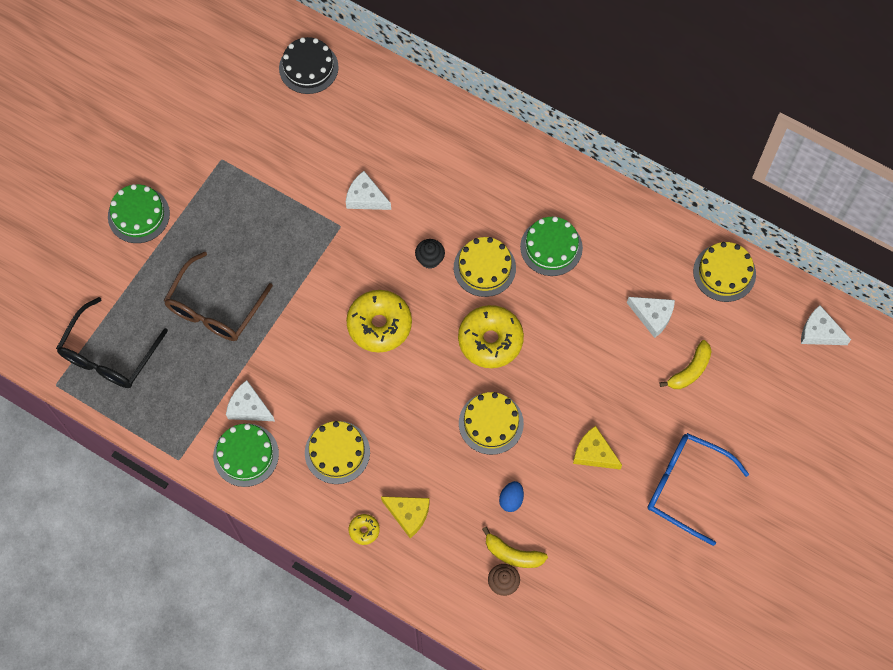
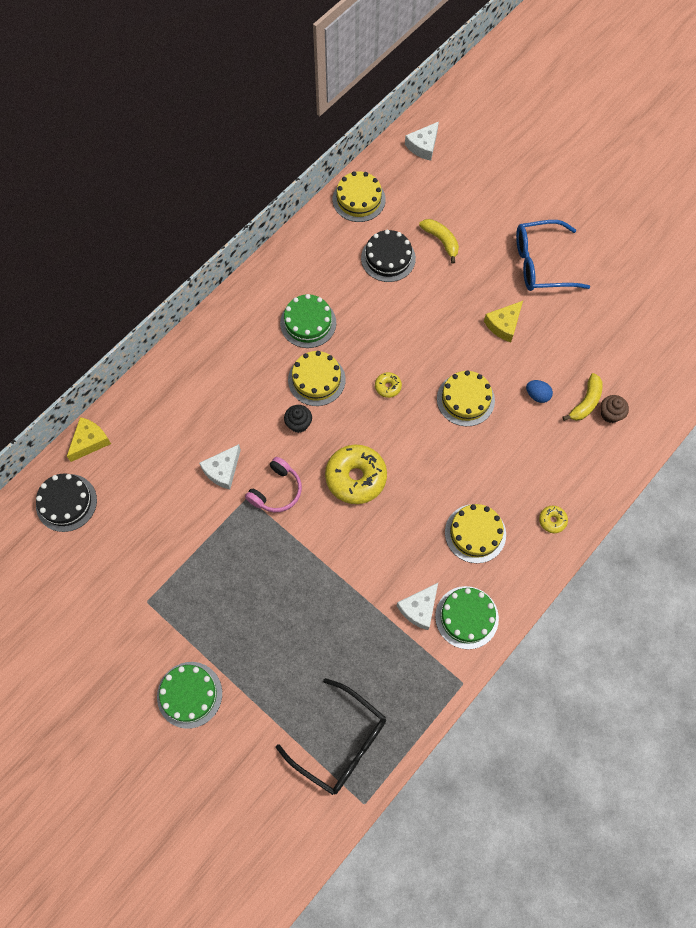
camera: 80 degrees left, 0 degrees up
brown glasses [164,252,273,341] -> none
yellow cheese [381,496,430,538] -> yellow cheese moved to [67,417,111,462]
yellow donut [458,305,524,368] -> yellow donut [375,372,402,398], size x0.45
white cheese [627,297,675,338] -> black cake [361,230,416,282]
blue glasses [647,433,749,546] -> blue glasses turned 45 degrees clockwise [516,220,590,291]
none -> pink headphones [245,457,302,512]

